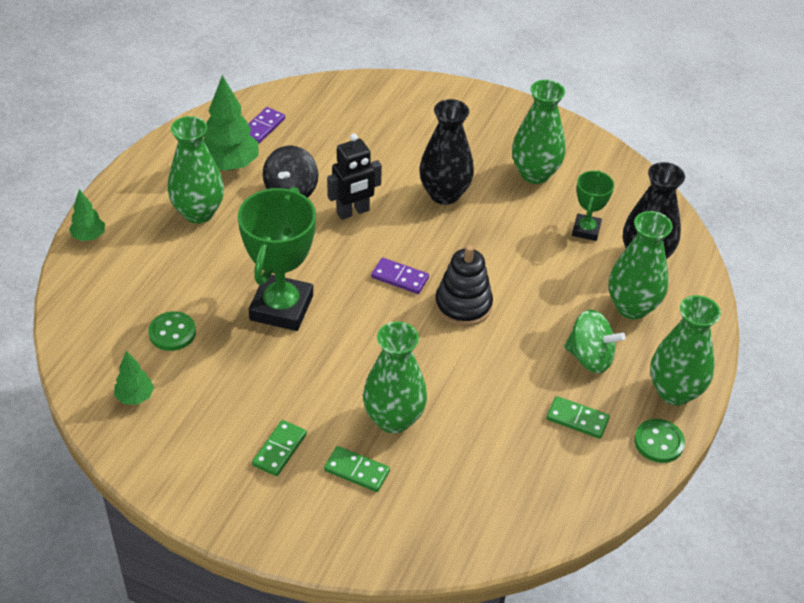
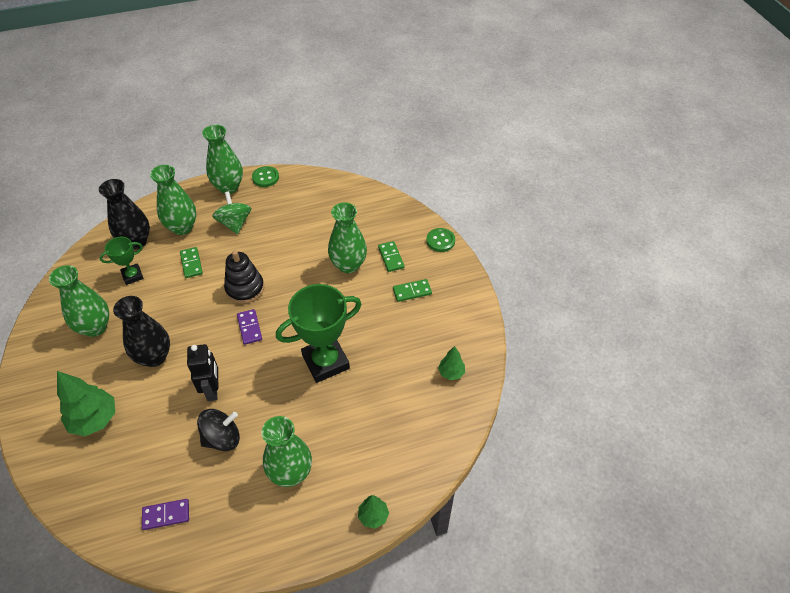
camera: 130 degrees left, 5 degrees up
green button [148,311,196,351] -> green button moved to [426,228,455,252]
green tree [203,75,259,171] -> green tree moved to [57,371,115,436]
black robot [327,133,382,220] -> black robot turned 60 degrees clockwise [187,344,218,401]
green domino [546,396,610,439] -> green domino moved to [180,247,203,278]

